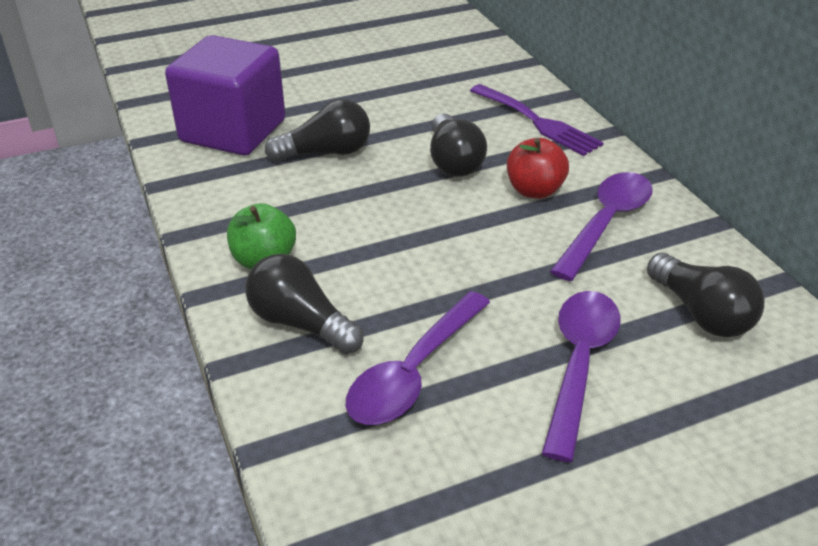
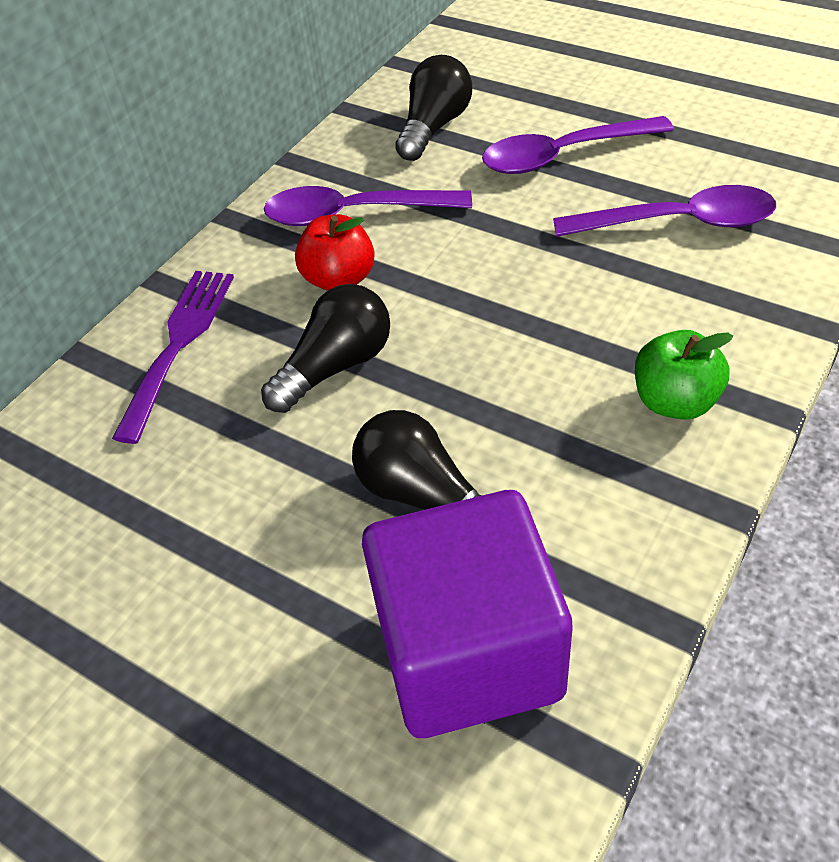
camera: 120 degrees left, 10 degrees up
black light bulb [245,254,364,354] -> none

